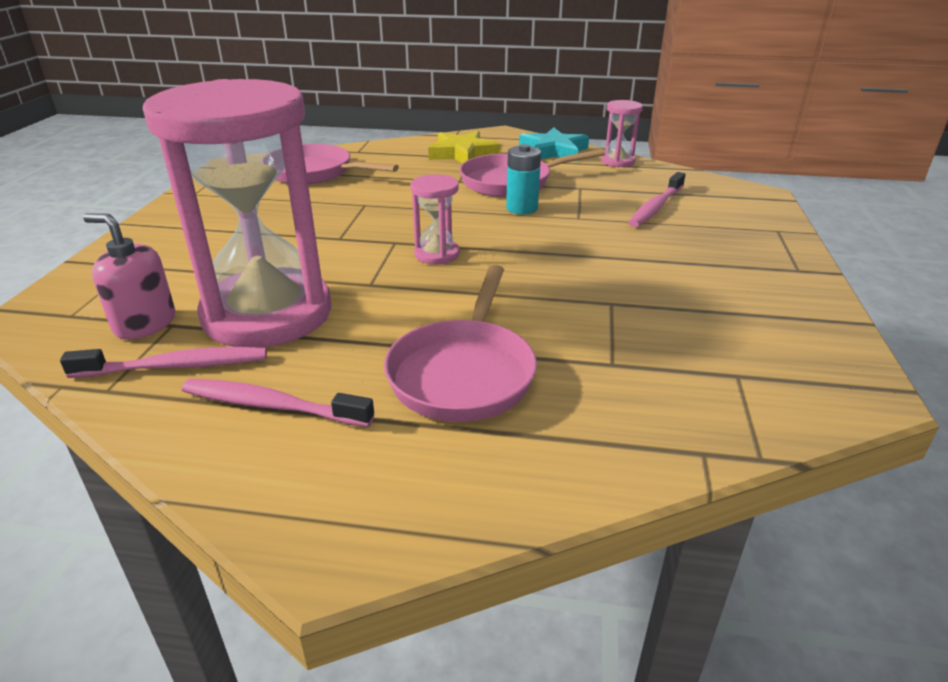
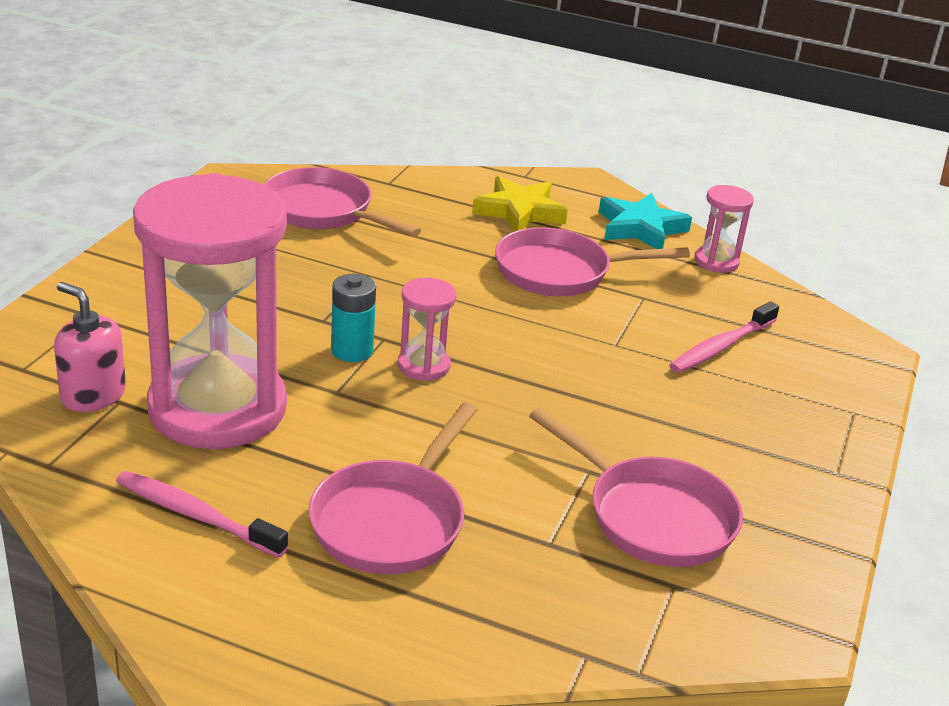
camera: 10 degrees right, 0 degrees up
pink toothbrush [60,347,267,378] -> none
turquoise battery [506,144,541,214] -> turquoise battery moved to [331,274,376,362]
none -> pink pan [529,408,743,567]

